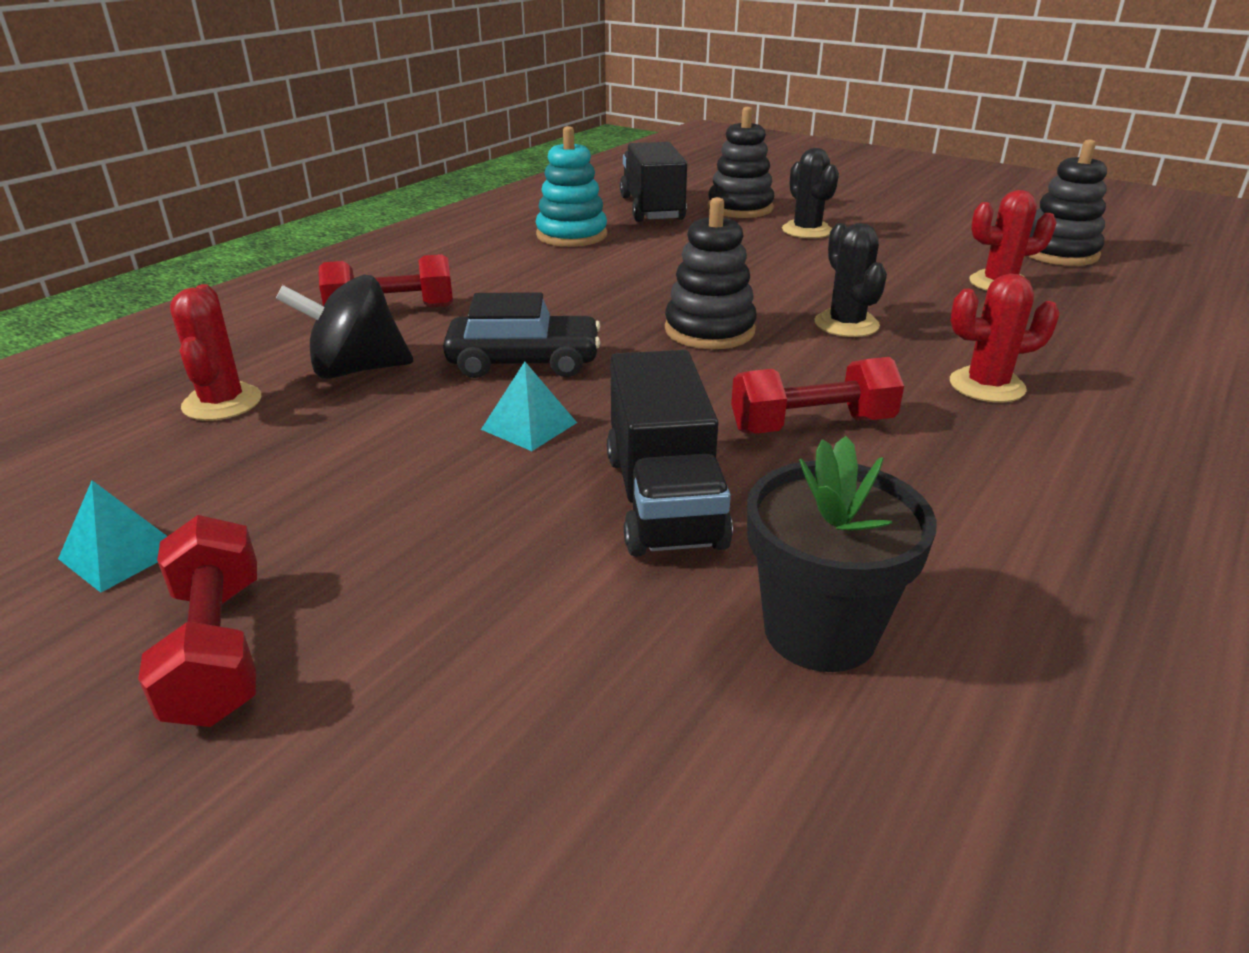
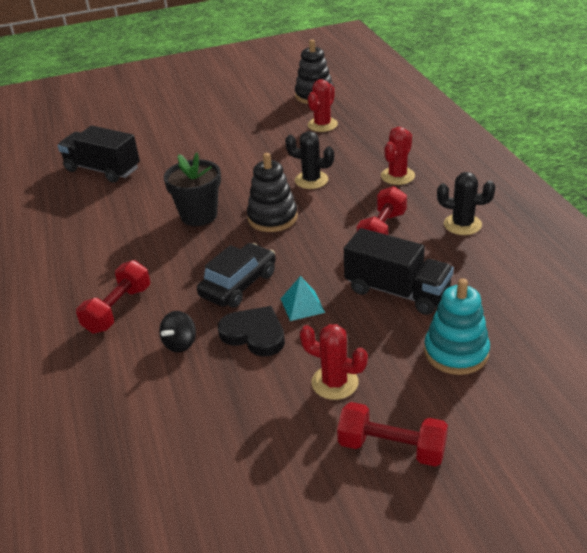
camera: 50 degrees left, 5 degrees up
turquoise pyramid [58,480,167,593] -> none
red cactus [170,284,261,421] -> red cactus moved to [300,324,368,400]
black spinning top [276,275,413,379] -> black spinning top [159,311,196,352], size x0.60
turquoise stacking toy [536,126,607,247] -> turquoise stacking toy moved to [424,278,490,375]
black stacking toy [708,107,775,218] -> none
black flower pot [747,436,937,672] -> black flower pot moved to [164,152,221,226]
black cactus [782,148,839,238] -> black cactus moved to [437,172,495,235]
none -> black heart [218,306,285,357]

